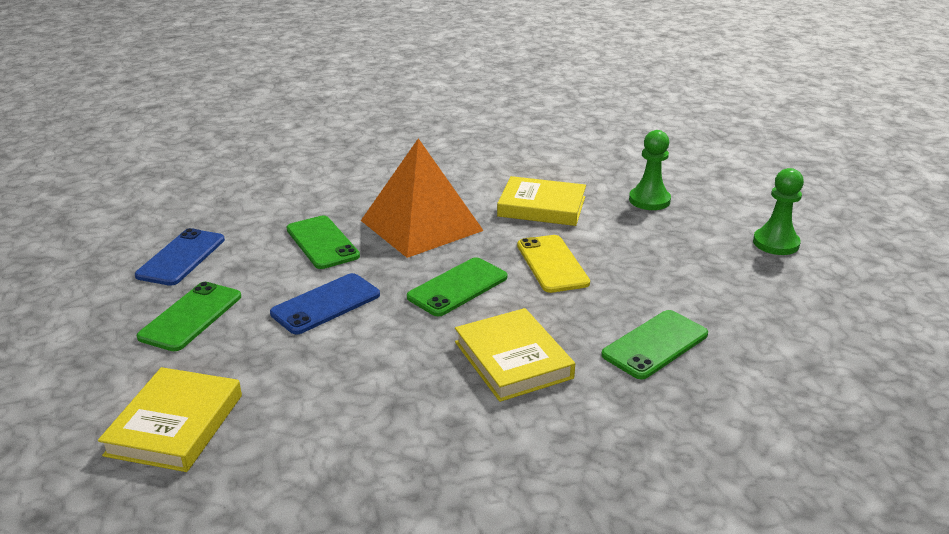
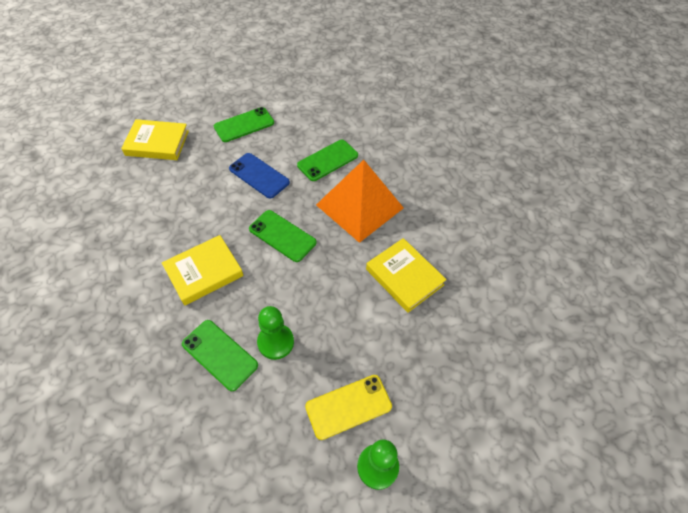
camera: 80 degrees right, 25 degrees up
blue phone [135,228,225,286] -> none
green phone [137,282,241,351] -> green phone turned 45 degrees counterclockwise [214,107,274,142]
yellow book [497,176,586,226] -> yellow book turned 45 degrees counterclockwise [366,238,447,313]
yellow phone [517,235,590,293] -> yellow phone moved to [305,375,392,440]
green pawn [629,130,671,210] -> green pawn moved to [257,306,294,360]

